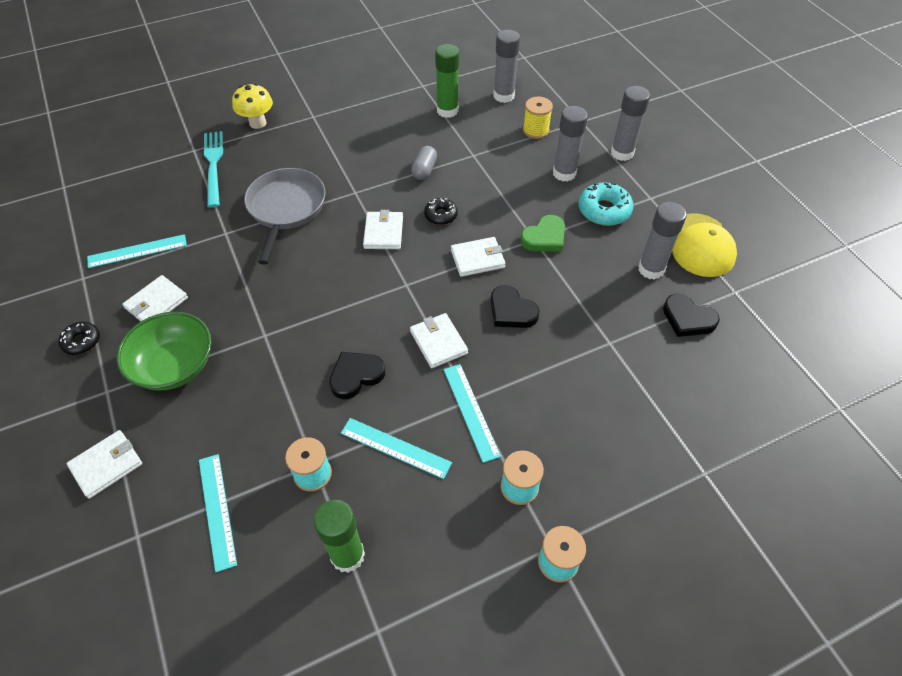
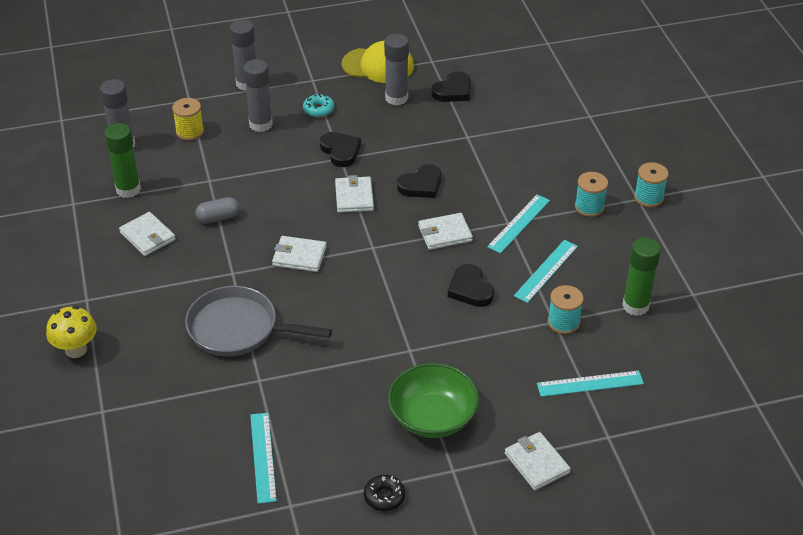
camera: 80 degrees left, 10 degrees down
white wallet [123,275,188,321] -> white wallet moved to [119,212,176,256]
turquoise fork [204,131,223,208] -> none
grey capsule [411,146,437,180] -> grey capsule turned 45 degrees counterclockwise [195,197,240,223]
black donut [424,198,458,225] -> none
turquoise ruler [444,364,501,463] -> turquoise ruler turned 45 degrees counterclockwise [487,194,550,254]
green heart [520,215,565,252] -> black heart [320,132,361,167]
turquoise donut [579,182,633,226] -> turquoise donut [303,94,334,117], size x0.62

